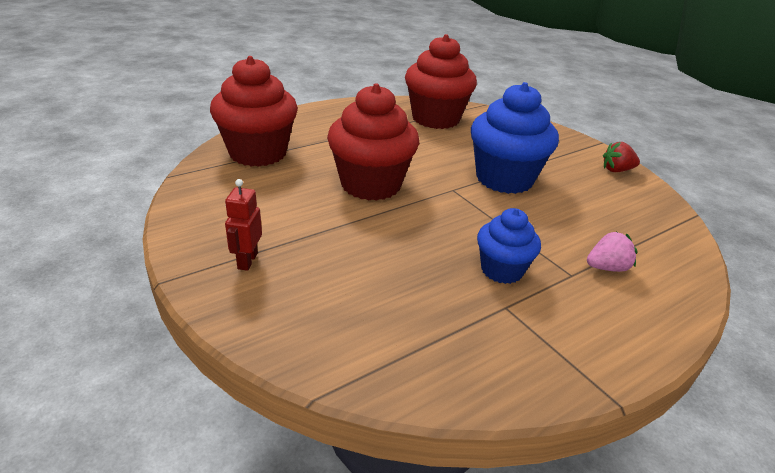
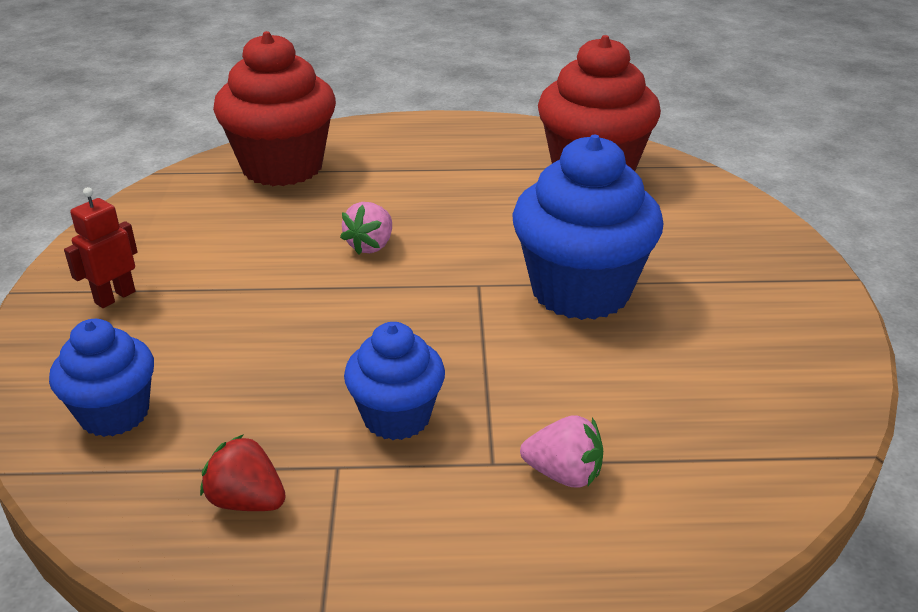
camera: 35 degrees right, 0 degrees up
red cupcake [327,83,419,201] -> pink strawberry [340,202,392,255]
red strawberry [603,142,640,172] -> red strawberry moved to [200,434,286,511]
none -> blue cupcake [49,319,154,437]

